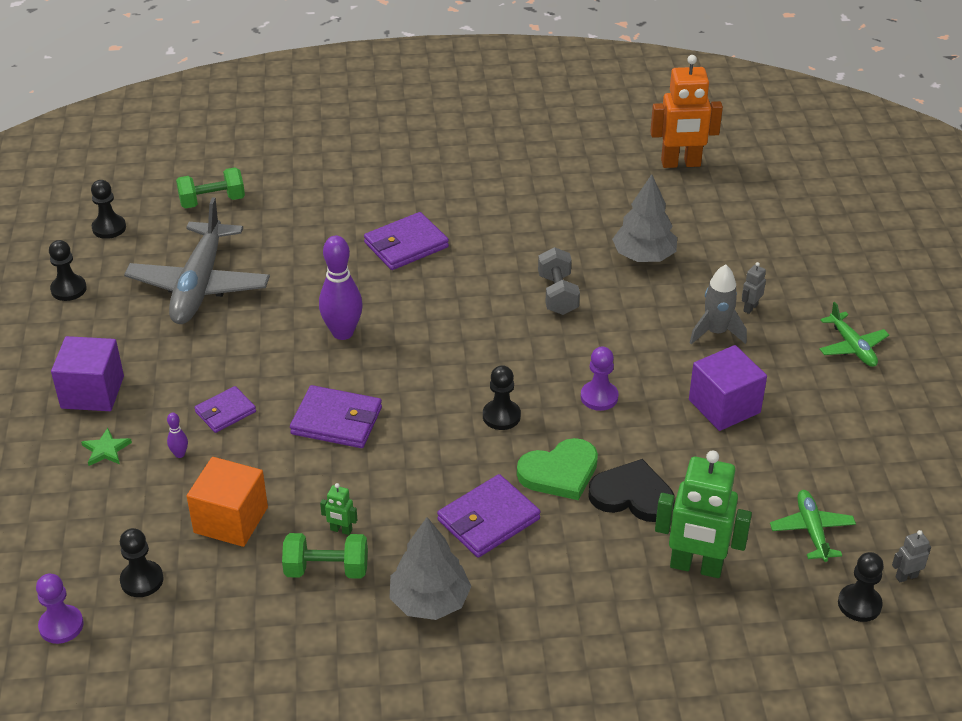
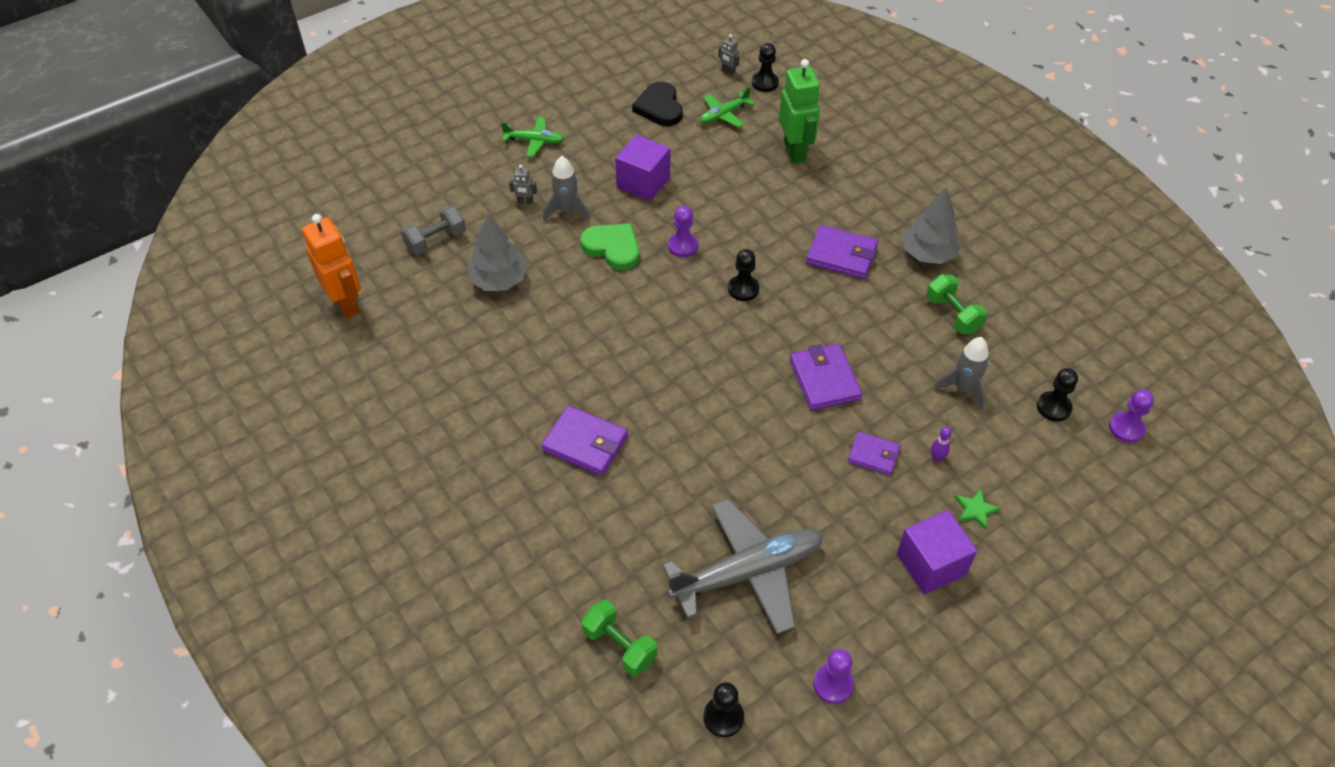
camera: 120 degrees left, 10 degrees up
black pawn [49,240,87,301] -> purple pawn [813,649,854,704]
orange cube [187,457,268,547] -> grey rocket [934,337,989,410]
purple bowling pin [319,236,363,340] -> none
green robot [320,483,357,535] -> none
green heart [517,438,598,500] -> green heart moved to [580,223,639,270]
grey dumbbell [538,247,580,315] -> grey dumbbell moved to [401,205,466,255]
black heart [588,459,674,522] -> black heart moved to [632,82,682,126]
green plane [819,302,889,367] -> green plane turned 60 degrees clockwise [501,117,565,157]

